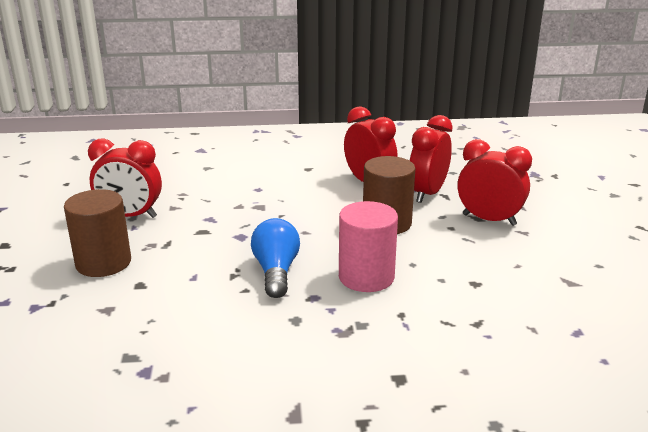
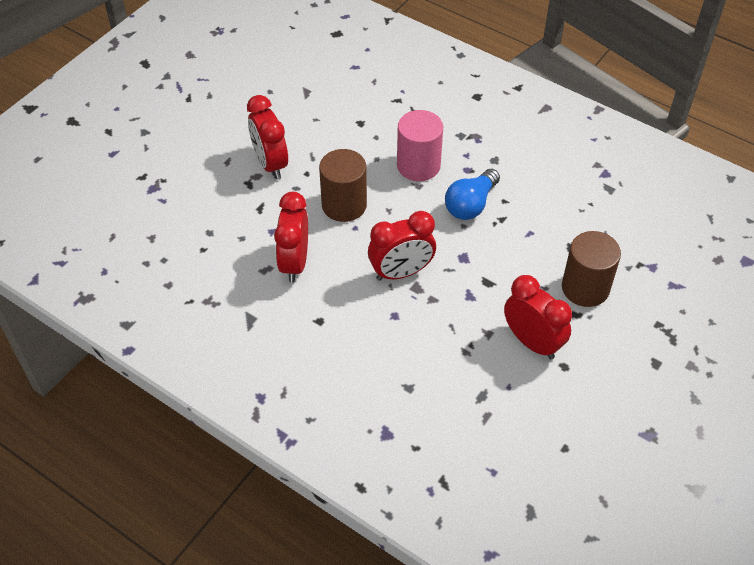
camera: 140 degrees left, 25 degrees up
red clock [409,115,452,203] -> red clock moved to [368,211,436,281]

